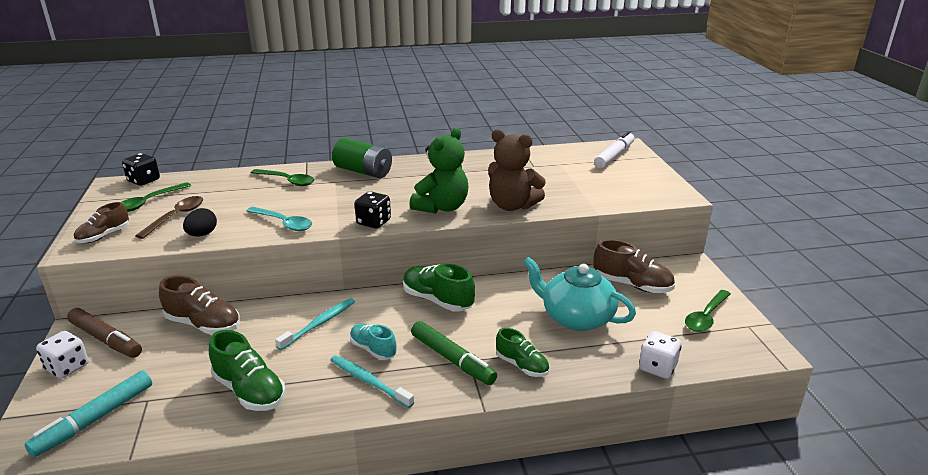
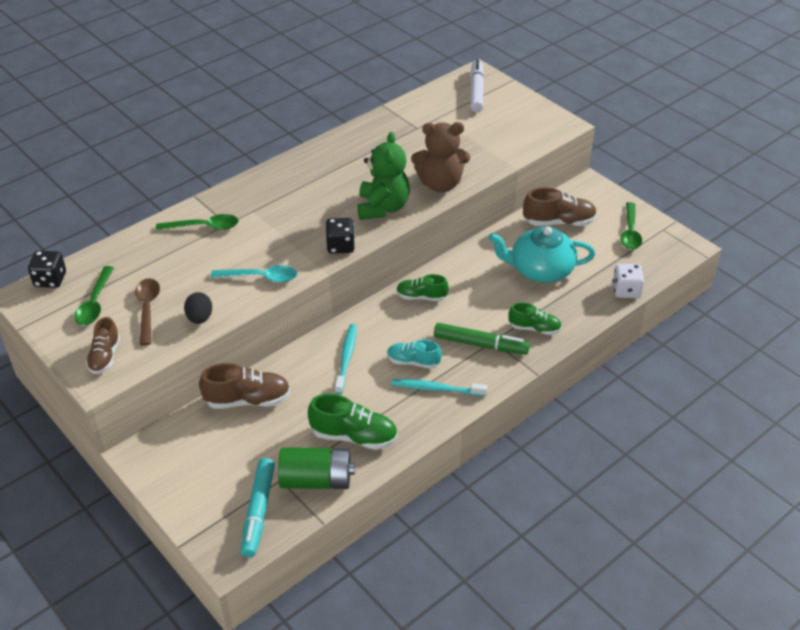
camera: 30 degrees left, 15 degrees up
white dice [36,331,89,379] -> none
brown marker [67,308,142,358] -> none
green battery [332,138,392,178] -> green battery moved to [278,448,355,489]
green shoe [403,264,475,312] -> green shoe [396,274,449,301], size x0.65

